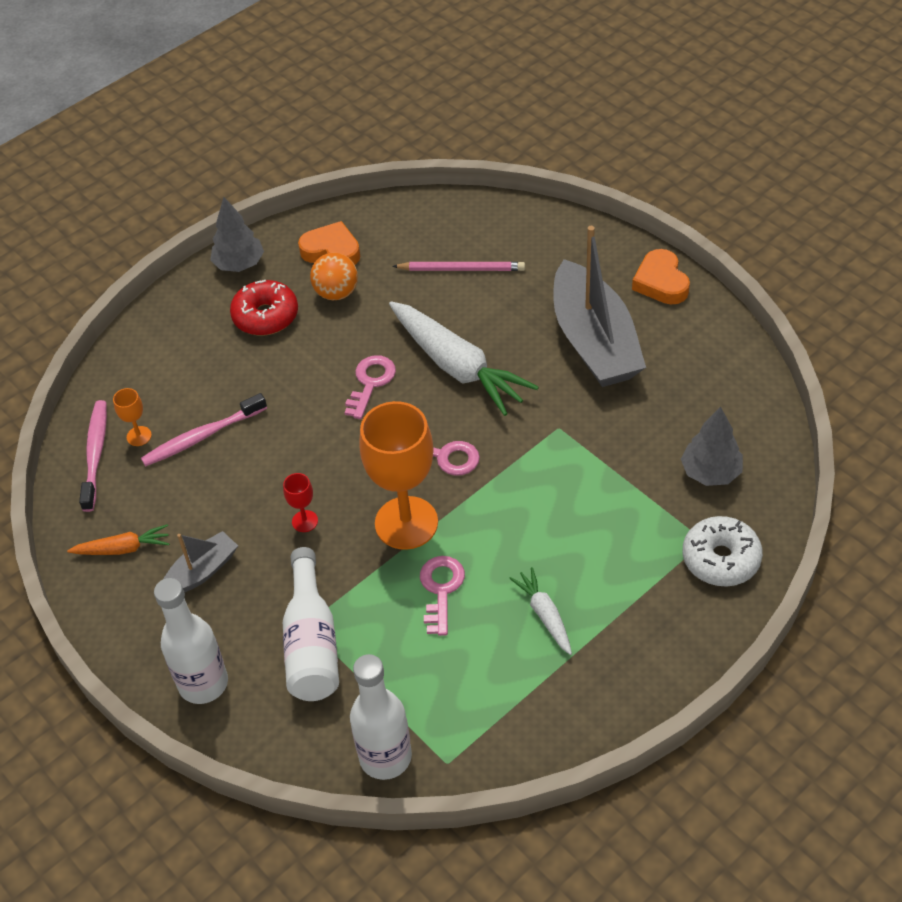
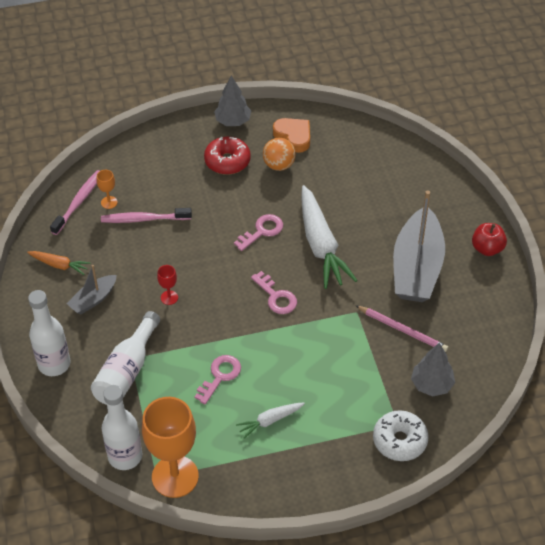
camera: 25 degrees right, 0 degrees up
grey boat [163,531,238,593] -> grey boat turned 150 degrees clockwise [66,265,117,314]
orange goblet [359,401,438,550] -> orange goblet moved to [142,397,199,498]
pink pencil [392,262,525,271] -> pink pencil moved to [355,305,448,352]
white carrot [509,567,572,655] -> white carrot turned 120 degrees counterclockwise [236,402,305,439]
orange heart [632,249,690,304] -> red apple [472,223,507,256]

